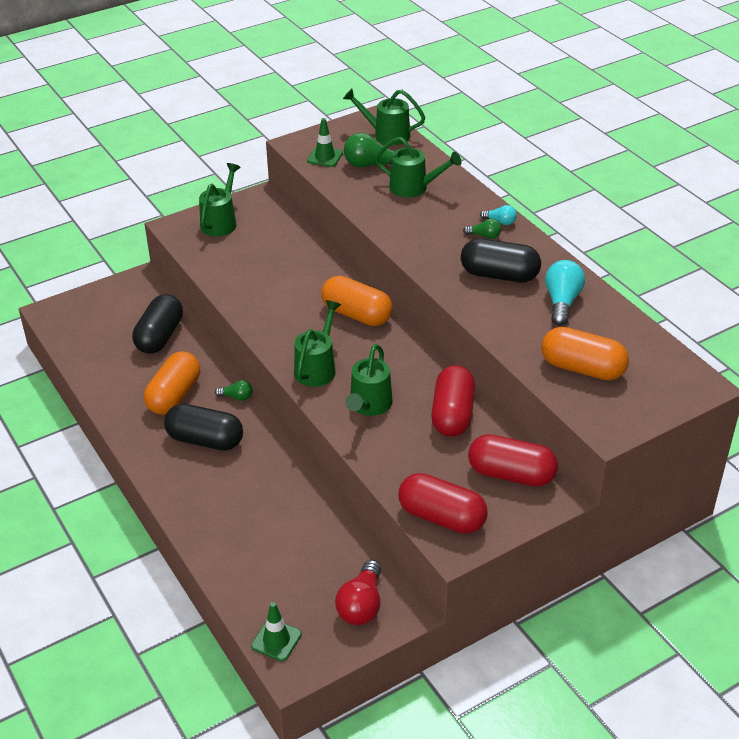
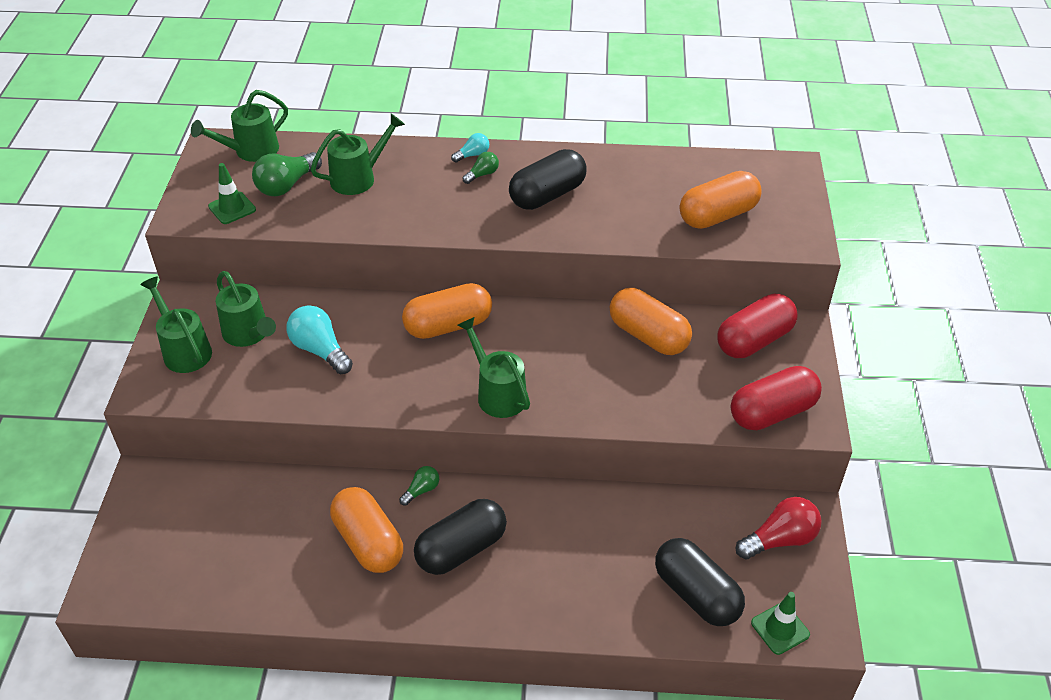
camera: 55 degrees left, 5 degrees up
black capsule [132,294,183,354] -> black capsule moved to [655,538,745,626]
red light bulb [335,560,381,625] -> red light bulb turned 75 degrees counterclockwise [736,497,822,559]
green watering can [345,344,393,416] -> green watering can moved to [216,271,276,347]
red capsule [431,365,475,436] -> orange capsule [610,288,692,355]
turquoise light bulb [545,260,585,326] -> turquoise light bulb moved to [286,305,353,374]

